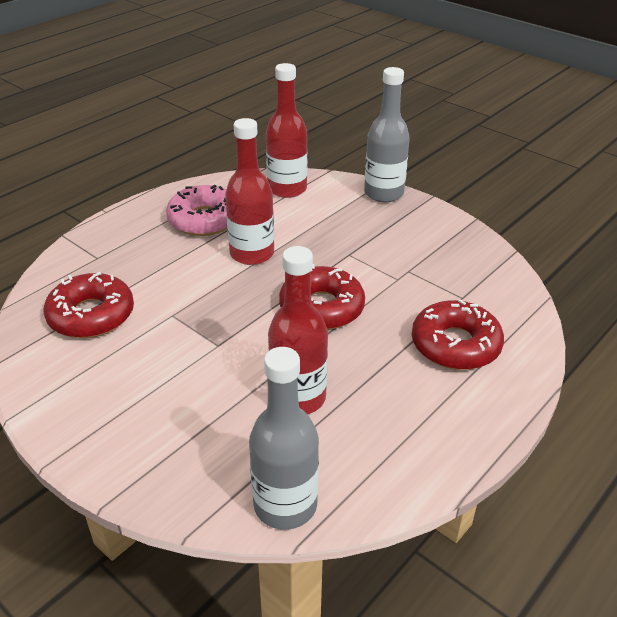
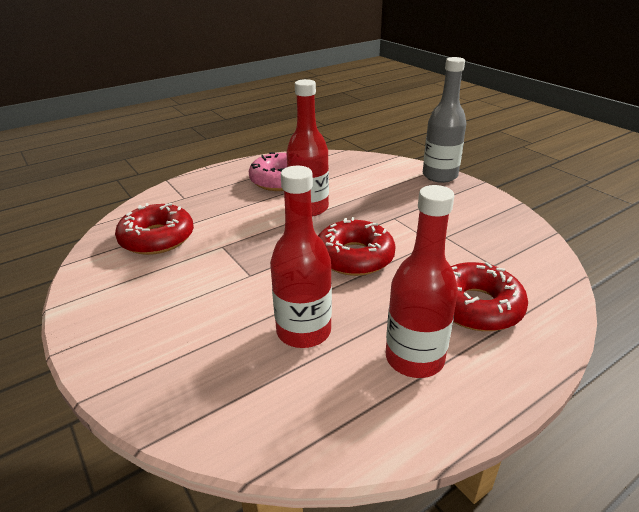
camera: 15 degrees right, 5 degrees down
grey bottle [249,347,319,530] -> none
red bottle [266,63,308,198] -> red bottle moved to [386,185,458,378]

